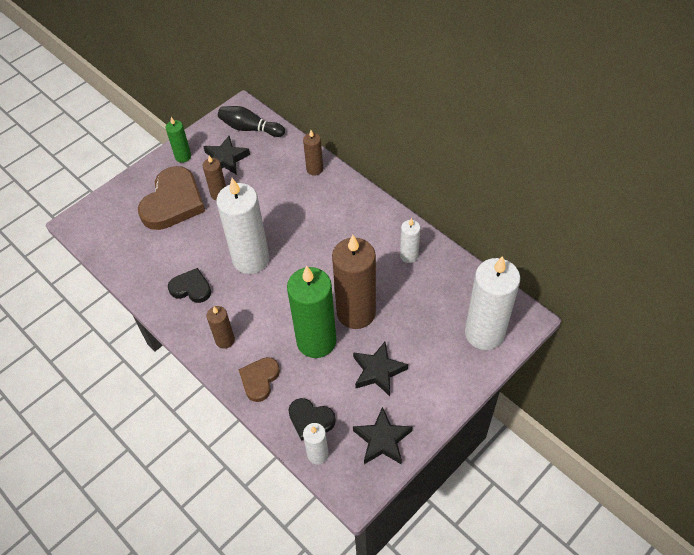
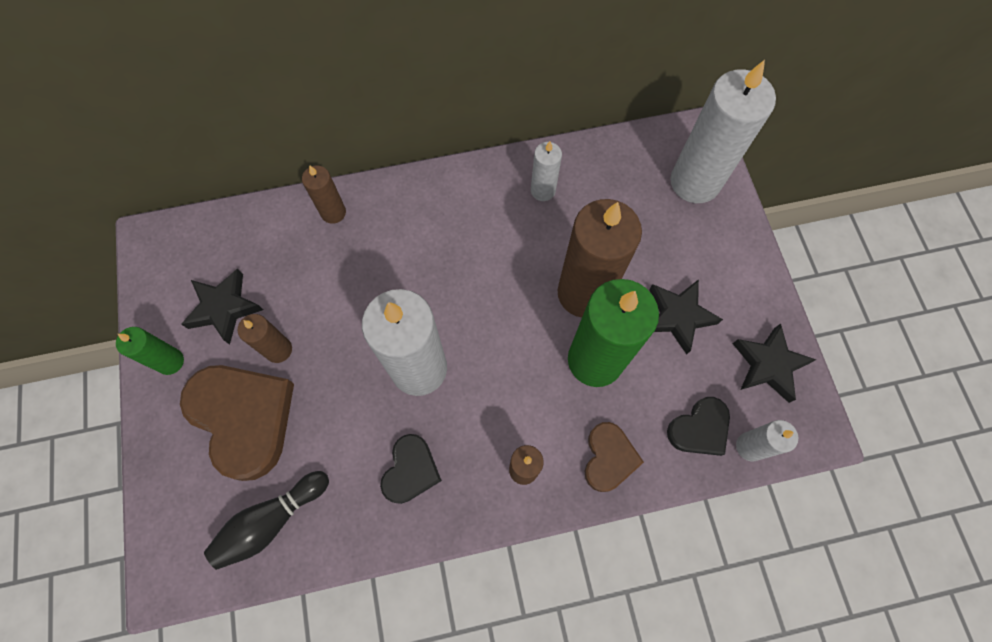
camera: 60 degrees left, 15 degrees up
black heart [168,268,211,303] -> black heart turned 150 degrees clockwise [380,434,442,504]
black bowling pin [218,106,285,137] -> black bowling pin moved to [204,471,329,570]
brown heart [238,357,280,402] -> brown heart turned 135 degrees counterclockwise [584,422,644,492]

